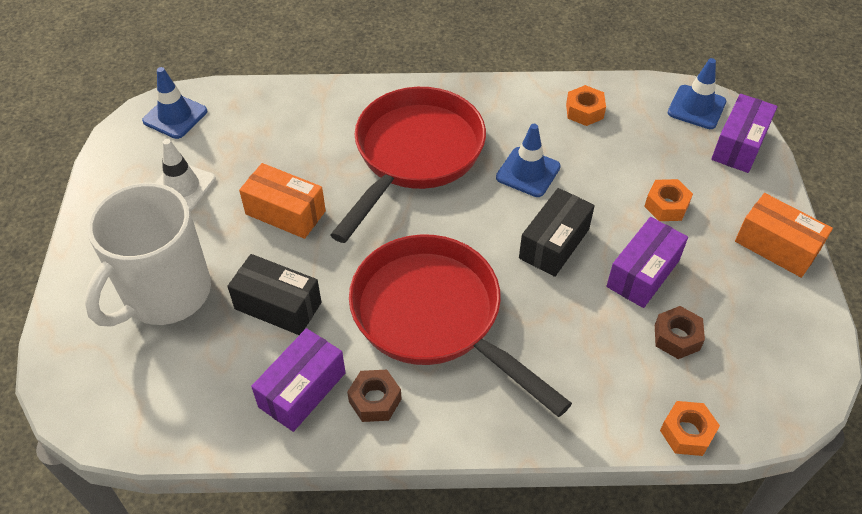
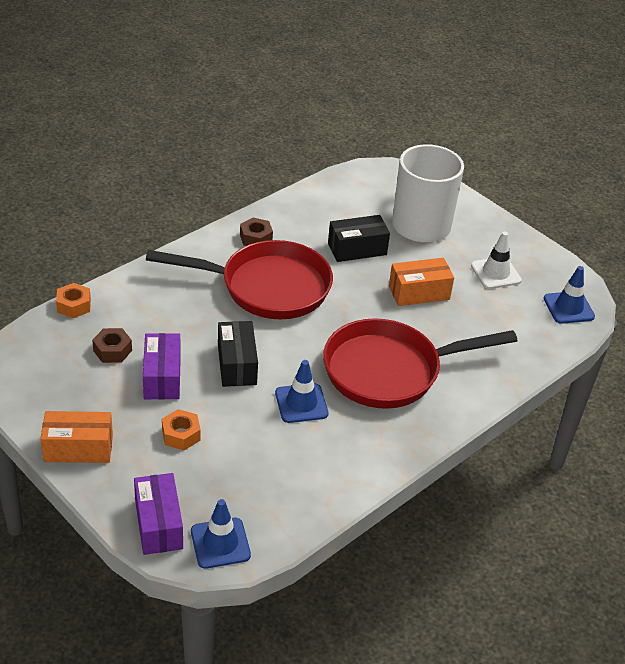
camera: 135 degrees right, 10 degrees down
purple box [251,328,346,432] -> none
red pan [330,87,486,243] -> red pan turned 90 degrees clockwise [323,318,517,409]
orange nut [566,85,606,126] -> none

